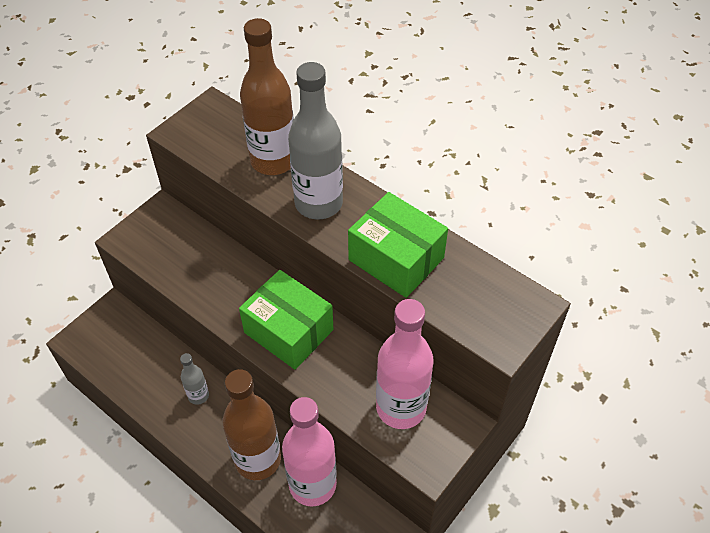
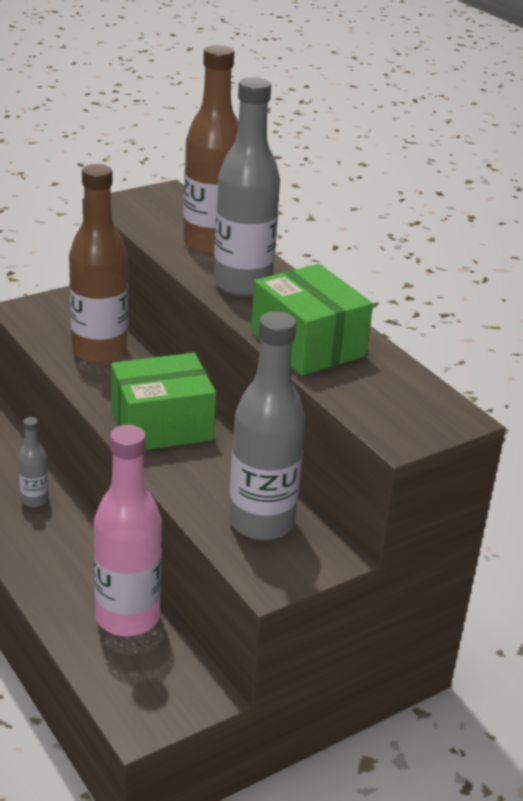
camera: 15 degrees right, 20 degrees down
brown bottle [222,369,281,480] -> brown bottle moved to [69,164,128,364]
green box [239,270,333,370] -> green box turned 75 degrees counterclockwise [111,353,216,450]
pink bottle [376,299,434,429] -> grey bottle [229,311,305,540]

